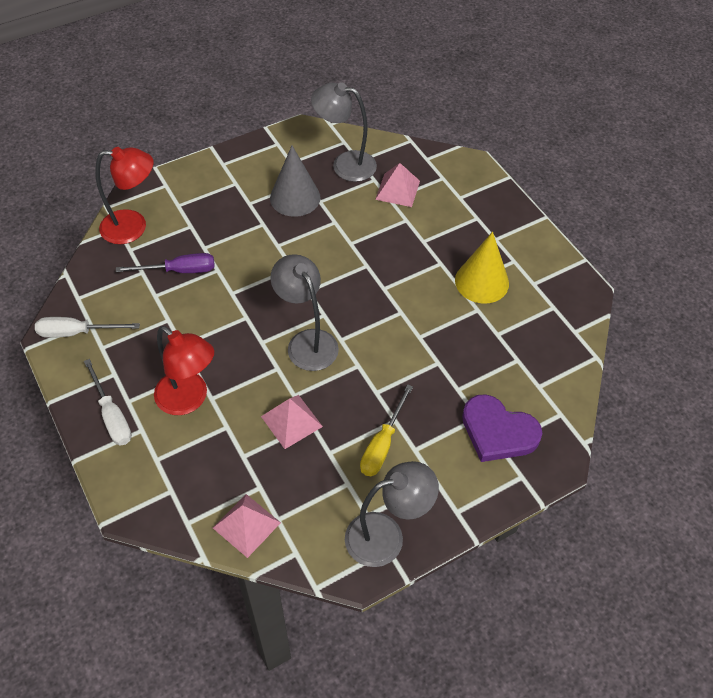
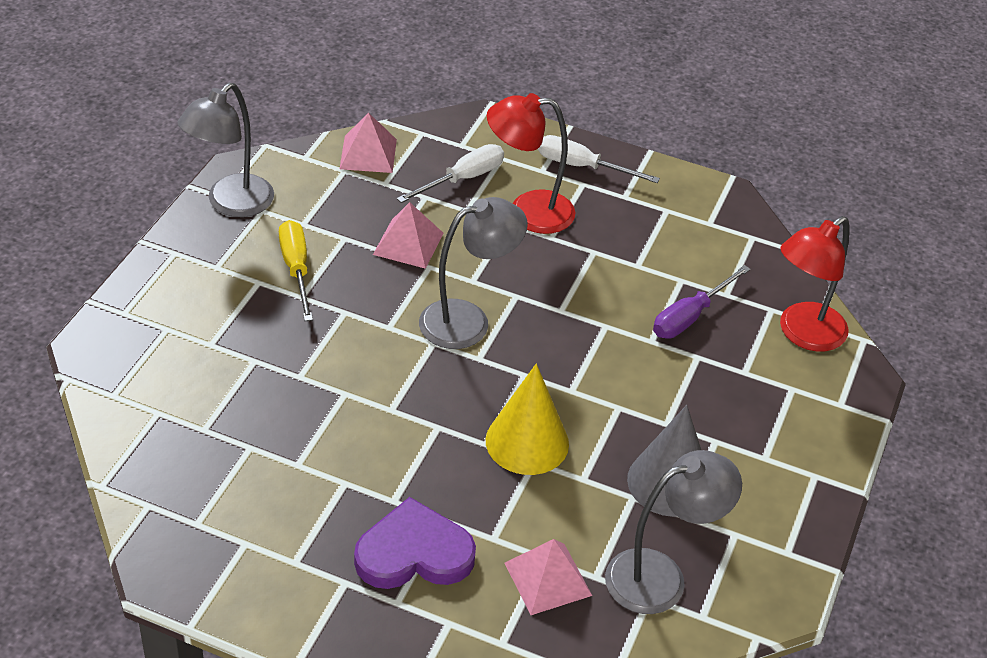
camera: 140 degrees right, 10 degrees down
white screwdriver [35,317,140,338] -> white screwdriver moved to [397,144,504,203]
grey lamp [270,254,339,371] -> grey lamp turned 45 degrees counterclockwise [419,197,528,349]
yellow cone [455,232,509,304] -> yellow cone moved to [486,364,569,475]
purple heart [462,394,542,462] -> purple heart moved to [354,497,476,589]

